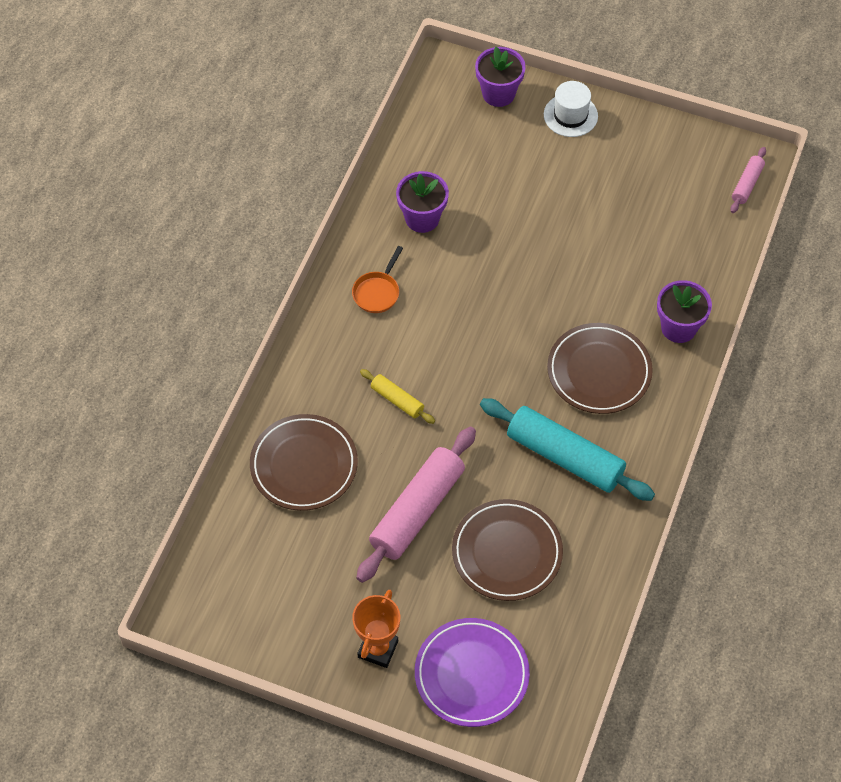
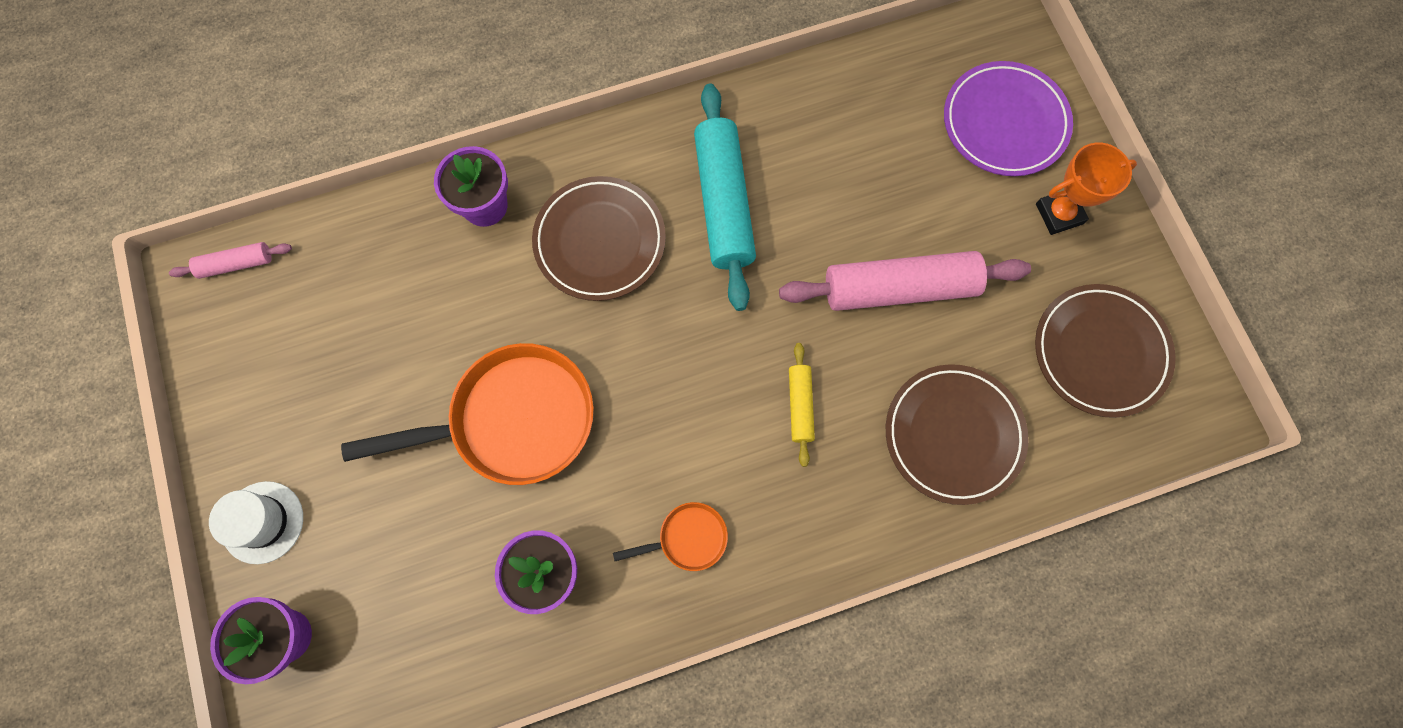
camera: 130 degrees left, 15 degrees up
brown plate [452,499,563,601] -> brown plate moved to [1035,284,1176,418]
none -> orange pan [341,343,594,485]

